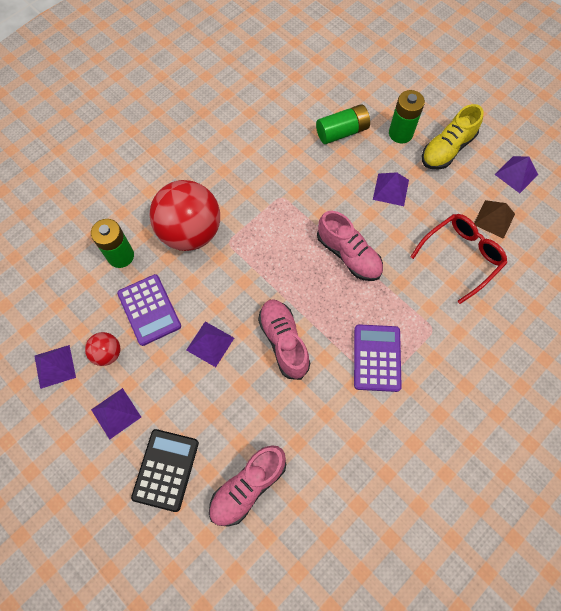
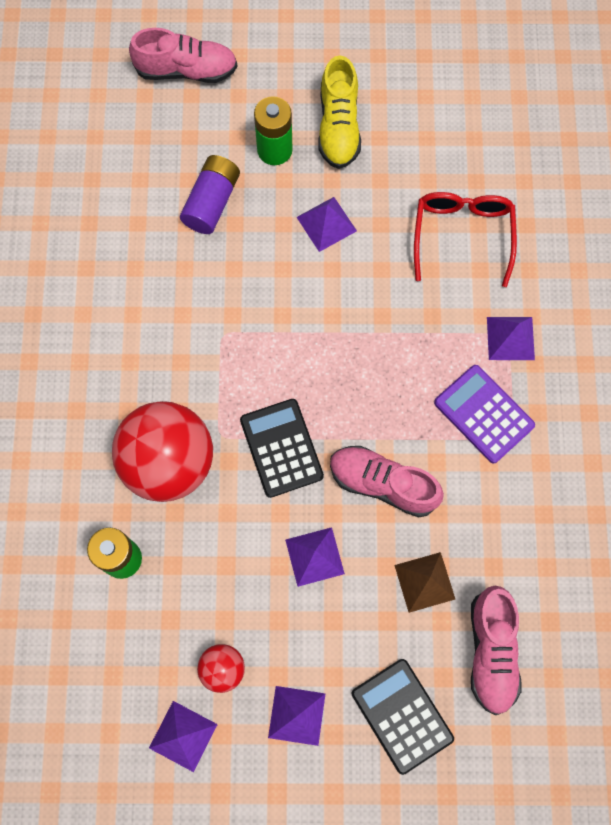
camera: 45 degrees left, 5 degrees up
purple calculator [117,274,181,346] -> none
green battery [316,104,370,144] -> purple battery [180,155,240,234]
pink shoe [317,211,383,281] -> pink shoe moved to [129,28,238,83]
brown pyramid [474,200,515,239] -> brown pyramid moved to [394,552,455,613]
purple pyramid [495,156,538,193] -> purple pyramid moved to [487,317,535,360]
none -> black calculator [240,399,324,498]

